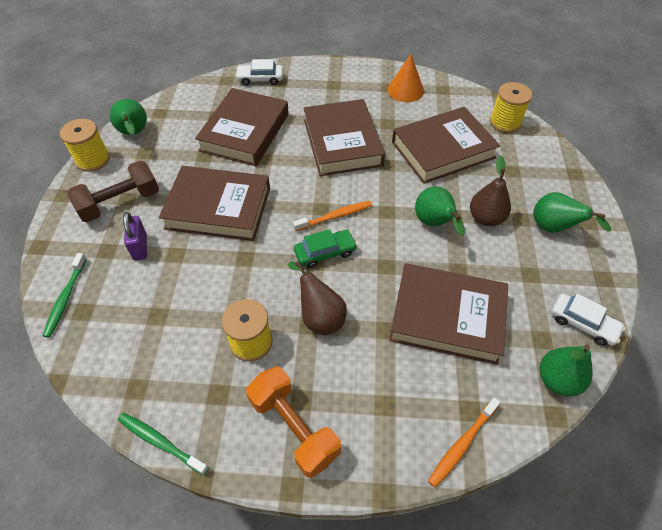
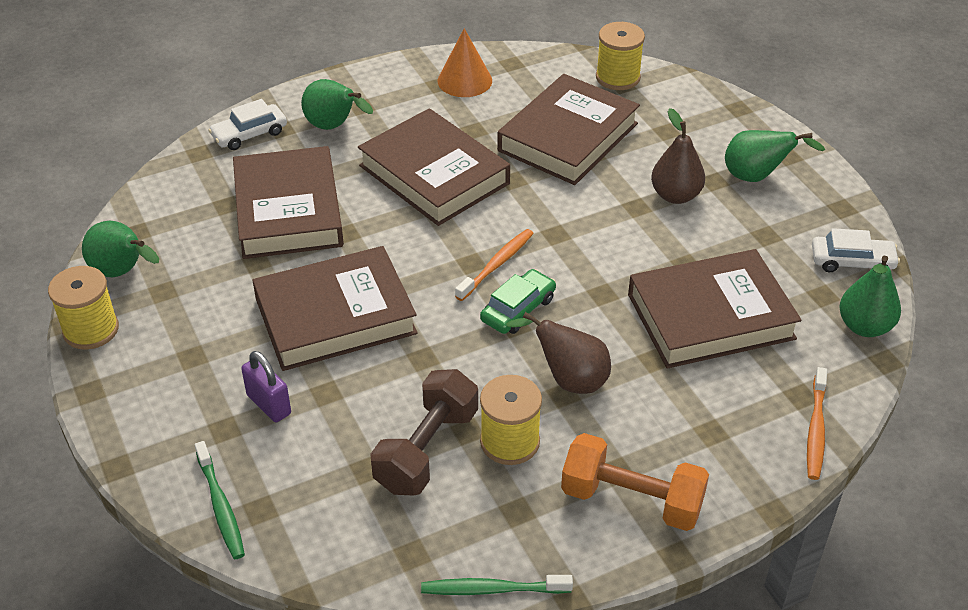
camera: 30 degrees left, 10 degrees down
brown dumbbell [67,160,159,222] -> brown dumbbell moved to [370,369,478,495]
green pear [415,186,465,236] -> green pear moved to [301,79,373,130]

